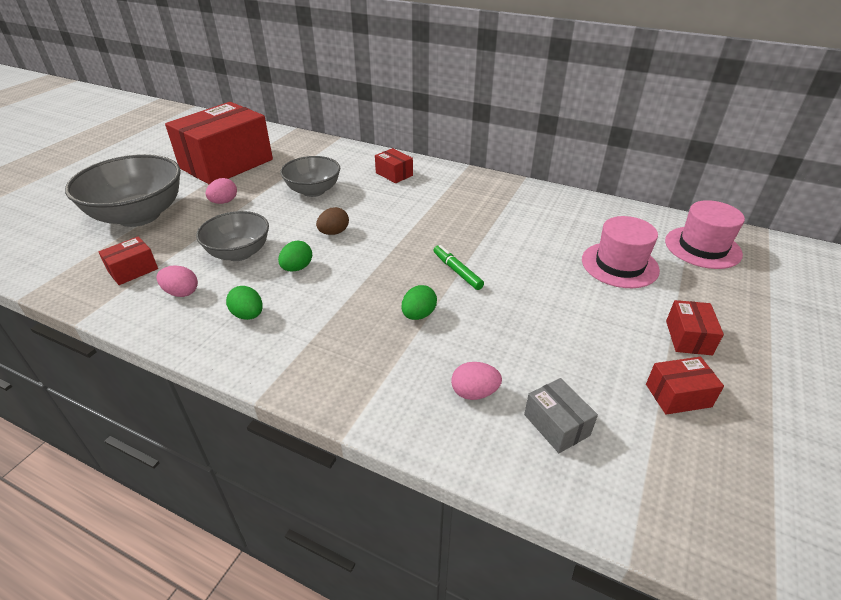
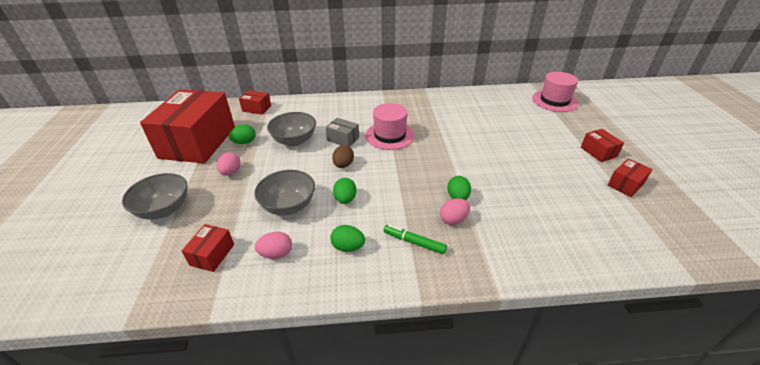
camera: 30 degrees left, 0 degrees up
grey bowl [65,154,181,227] -> grey bowl [122,173,188,220], size x0.61
red box [375,148,413,183] -> red box moved to [239,90,271,115]
green marker [433,245,484,290] -> green marker moved to [383,225,447,254]
pink egg [451,362,502,400] -> pink egg moved to [440,198,470,225]
grey box [524,378,598,453] -> grey box moved to [326,118,359,147]
pink hat [582,216,660,288] -> pink hat moved to [365,103,415,150]
none -> green egg [229,124,256,144]

